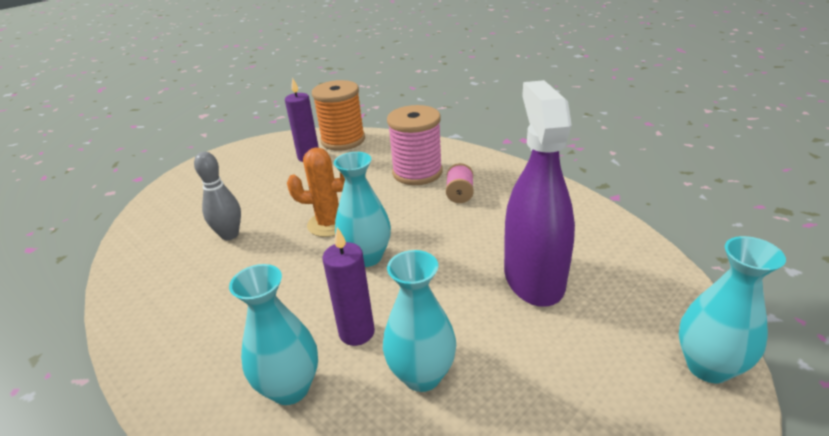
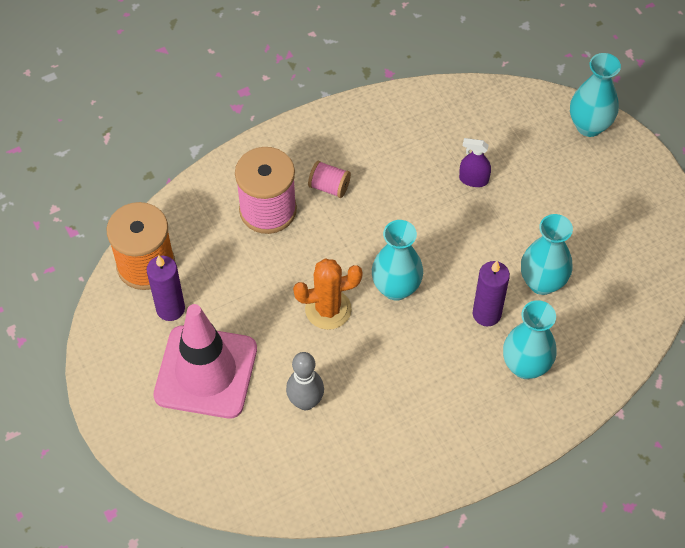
camera: 75 degrees left, 25 degrees up
orange cactus [287,147,345,237] -> orange cactus turned 60 degrees clockwise [293,259,363,330]
purple spray bottle [504,80,575,307] -> purple spray bottle [459,138,491,187], size x0.40
none -> pink traffic cone [153,304,257,418]

